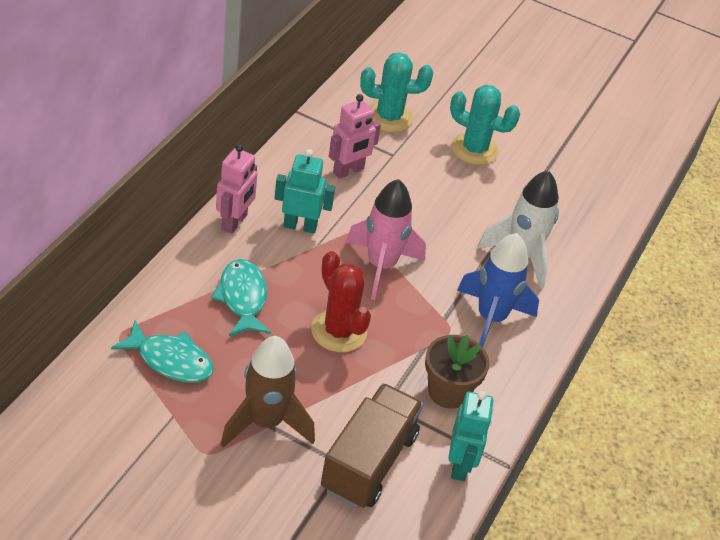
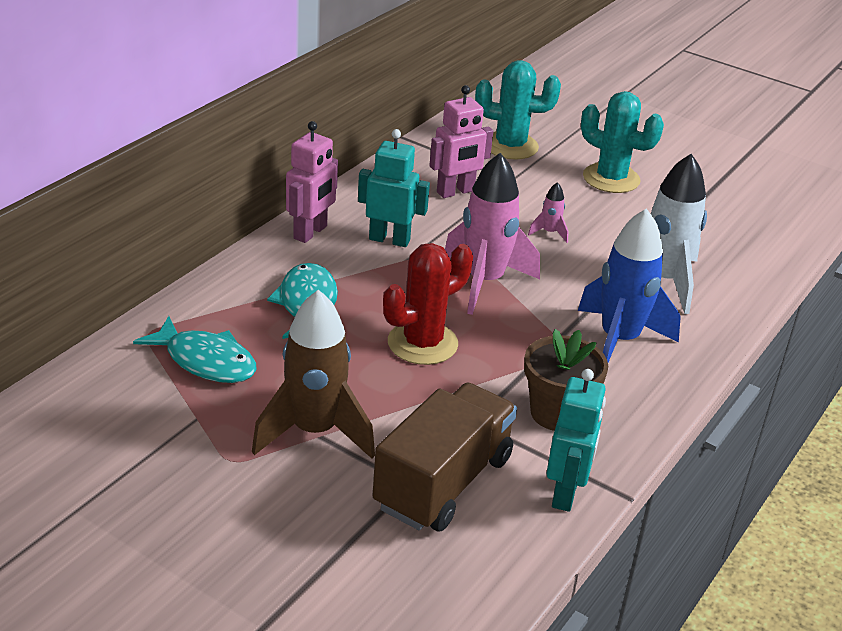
camera: 10 degrees right, 10 degrees down
red cactus [311,251,371,352] -> red cactus turned 75 degrees clockwise [383,243,473,365]
none -> pink rocket [528,182,569,243]

